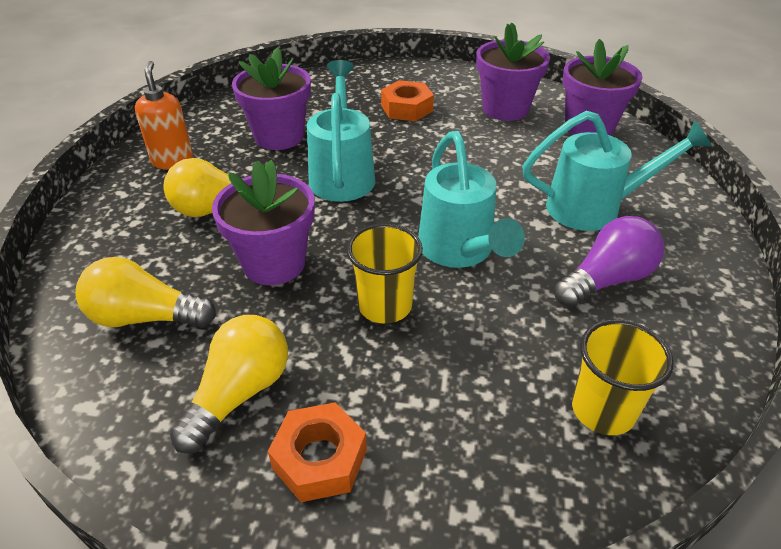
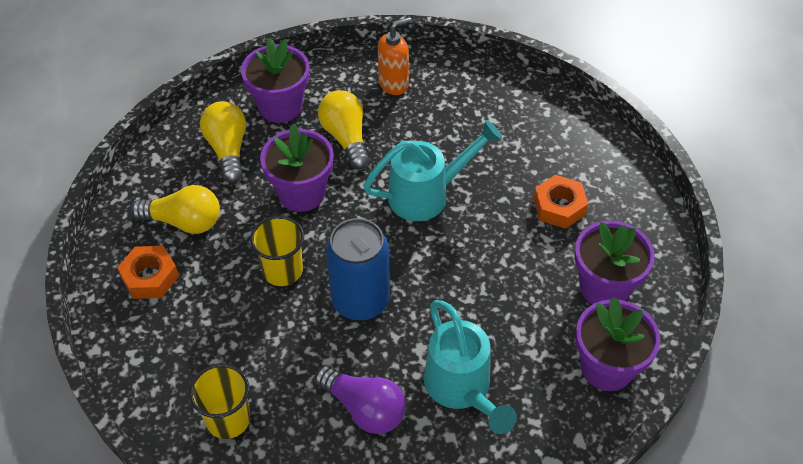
camera: 70 degrees right, 10 degrees up
purple flower pot [232,47,311,150] -> purple flower pot moved to [241,38,309,123]
turquoise watering can [418,131,525,268] -> blue can [326,218,390,321]

